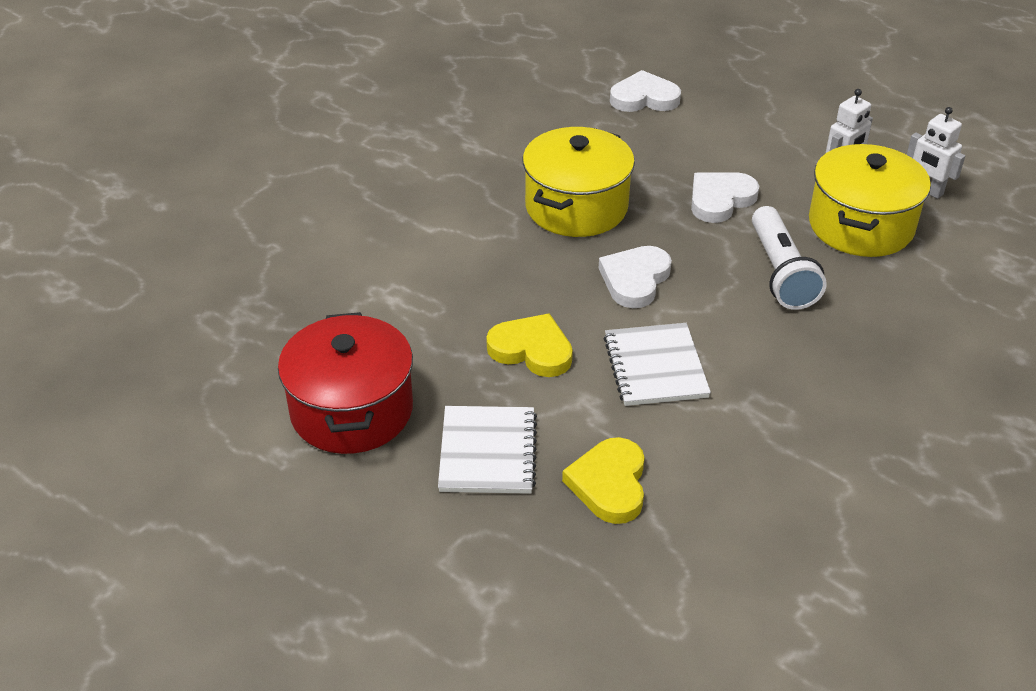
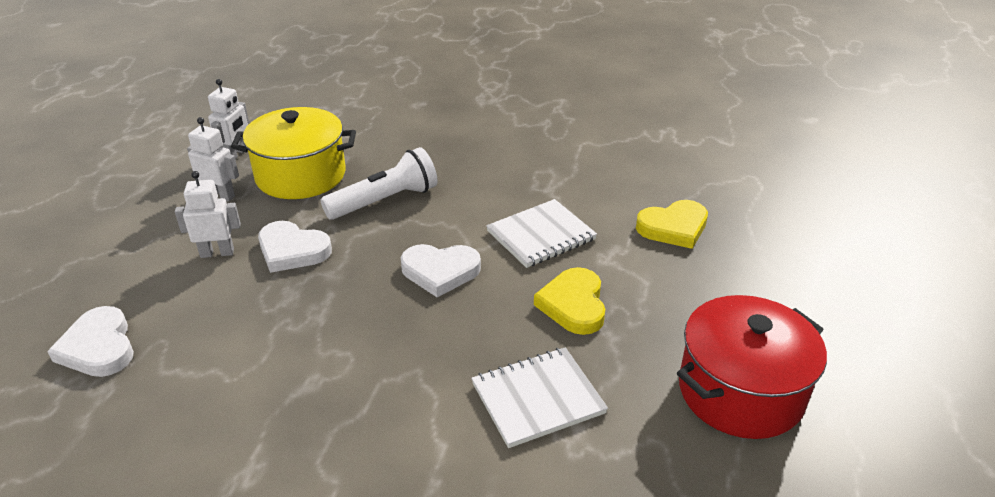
camera: 115 degrees left, 5 degrees down
white notebook [438,406,537,494] -> white notebook moved to [472,347,608,448]
yellow pot [523,127,635,237] -> none
none -> white robot [175,171,241,258]

